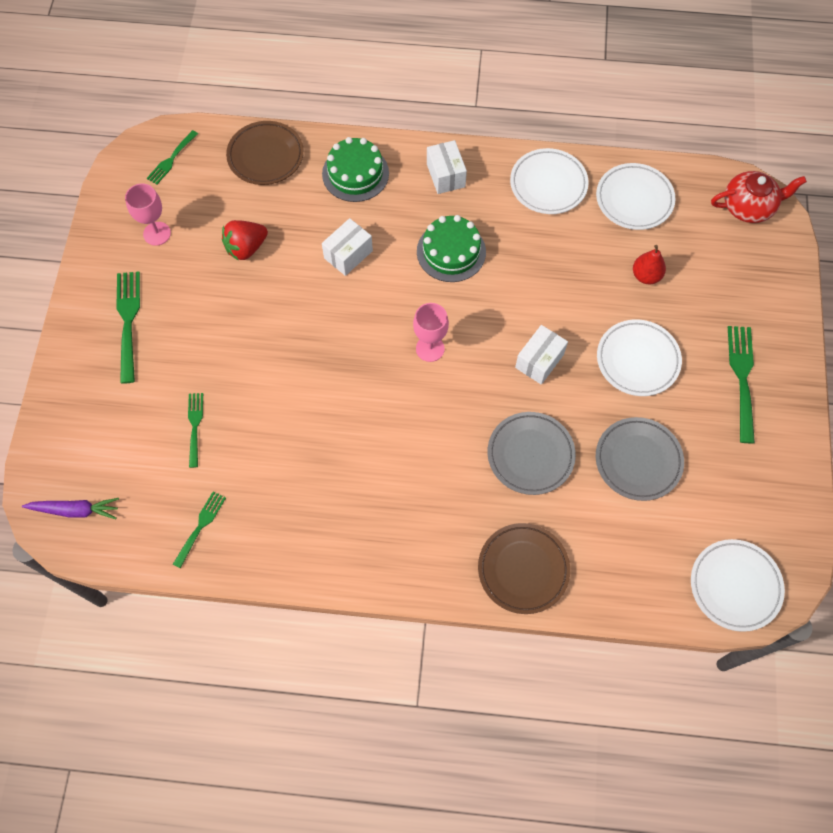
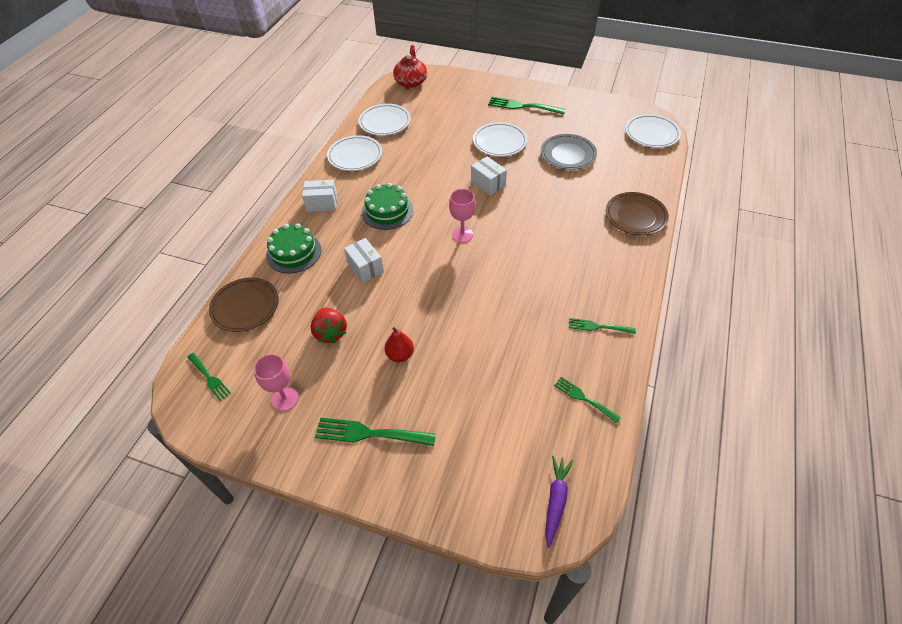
camera: 75 degrees left, 15 degrees down
green fork [188,393,203,468] -> green fork moved to [569,318,636,334]
grey plate [488,412,576,495] -> none
red pear [633,245,666,284] -> red pear moved to [385,327,414,362]

